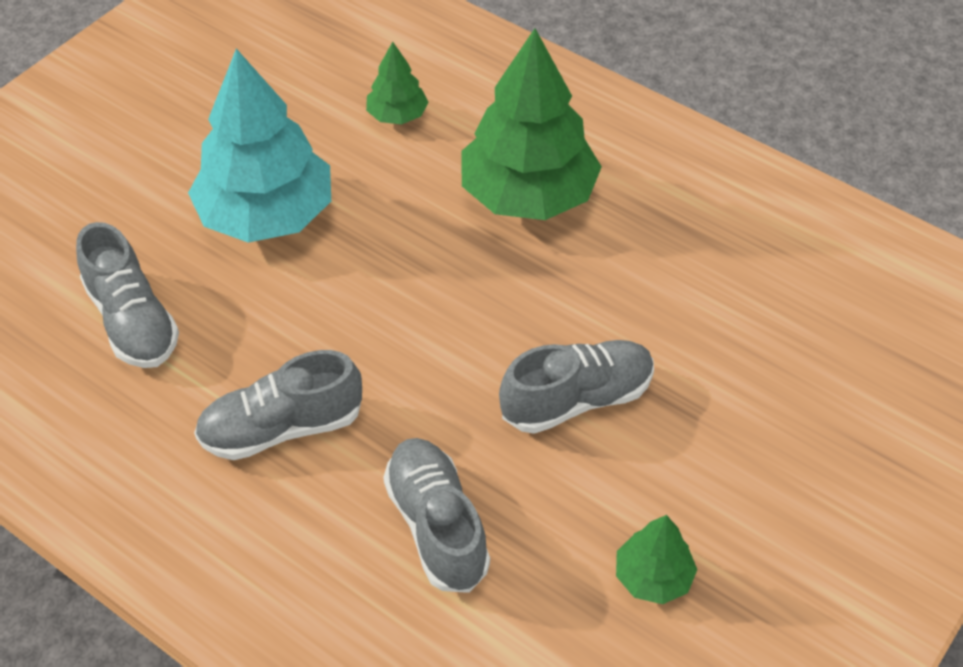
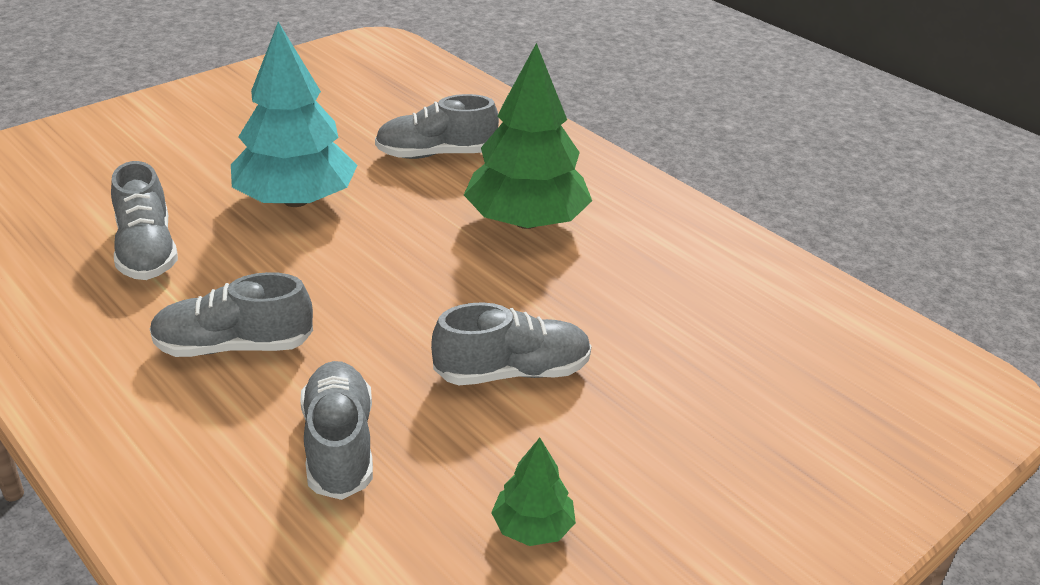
camera: 10 degrees right, 15 degrees down
green tree [366,42,429,124] -> grey shoe [375,94,499,159]

